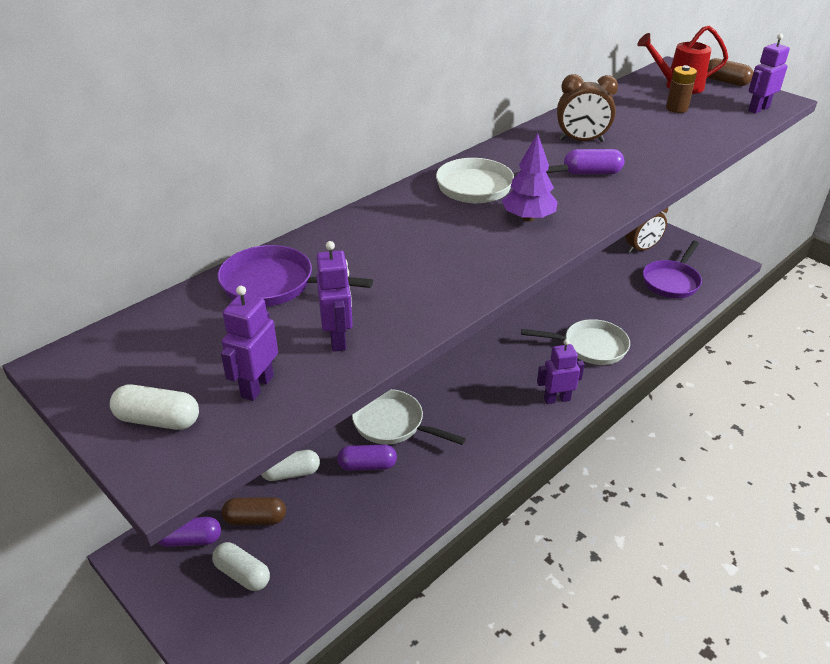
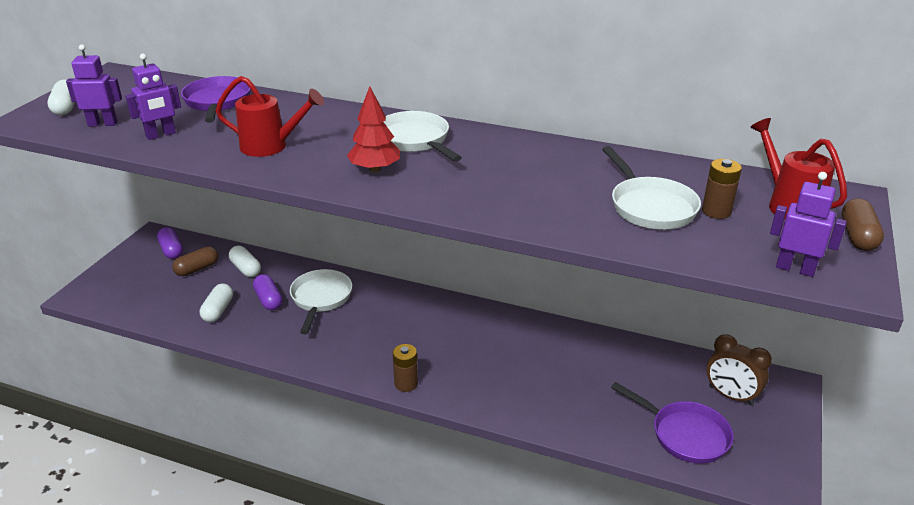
camera: 65 degrees right, 5 degrees down
white capsule [212,542,270,591] -> white capsule moved to [200,283,233,322]
brown capsule [222,497,286,525] -> brown capsule turned 75 degrees clockwise [173,246,218,276]
purple tree [502,133,558,222] -> red tree [347,86,400,172]
white pan [521,319,630,365] -> white pan moved to [602,146,701,229]
purple robot [537,339,585,404] -> brown battery [393,344,418,392]
brown clock [557,74,618,142] -> none
purple capsule [564,149,624,175] -> none
purple pan [643,241,702,298] -> purple pan turned 150 degrees counterclockwise [611,382,734,464]
none -> red watering can [215,76,324,157]

